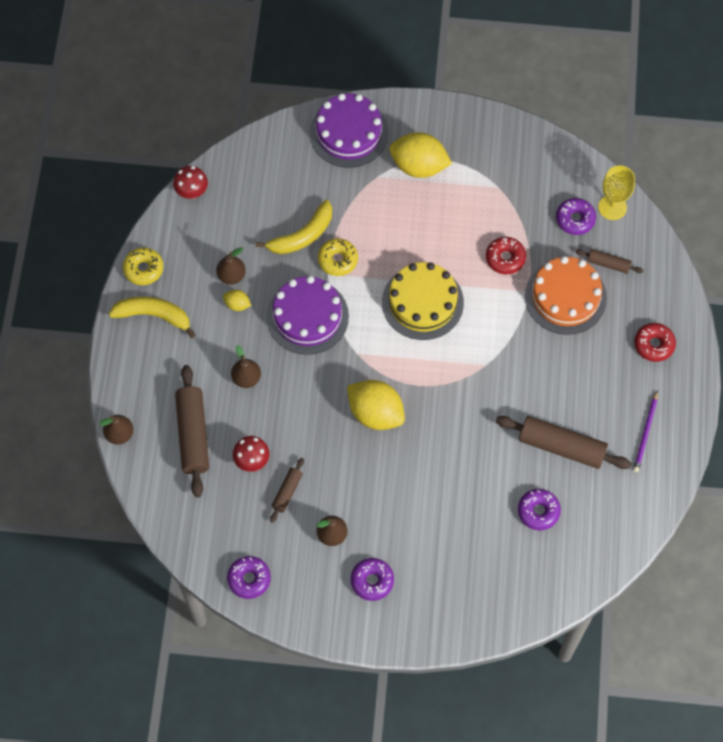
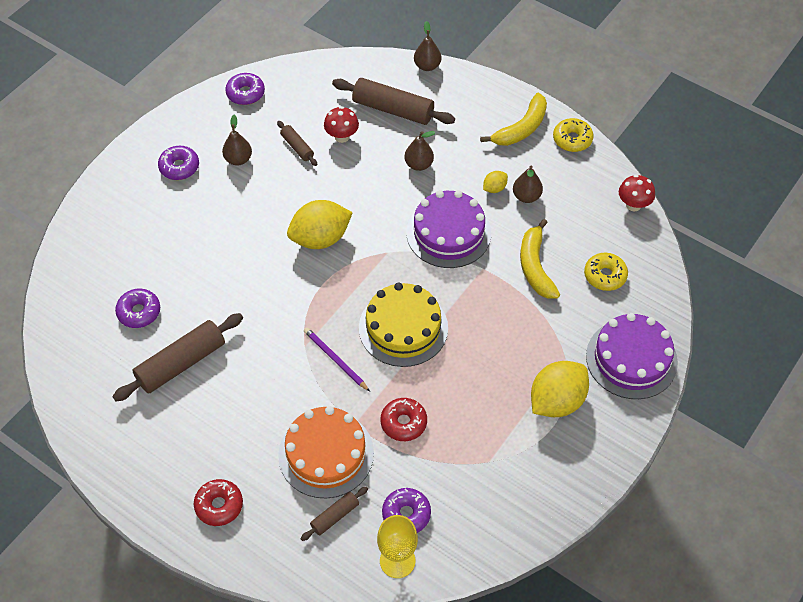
camera: 120 degrees right, 10 degrees down
yellow donut [318,238,358,276] -> yellow donut moved to [584,253,628,291]
purple pencil [633,390,658,472] -> purple pencil moved to [304,327,370,392]

